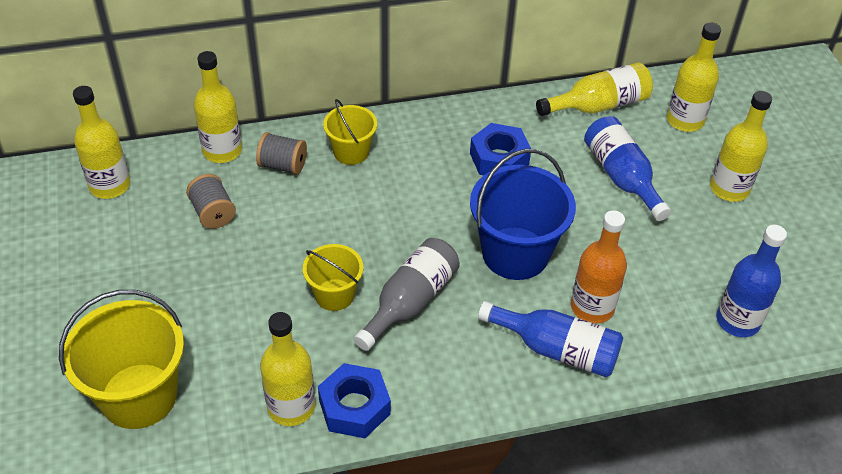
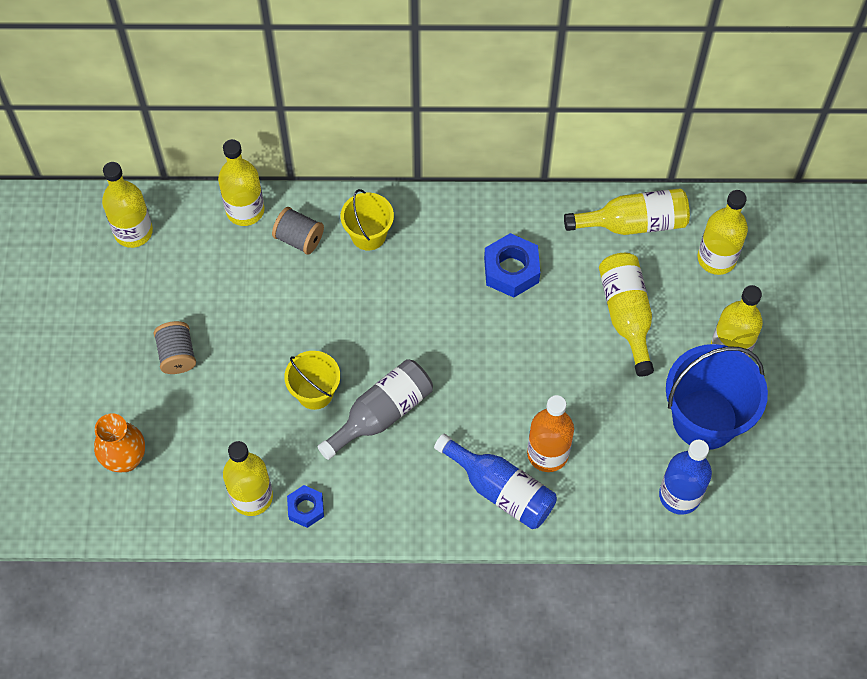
camera: 15 degrees right, 15 degrees up
yellow bucket [59,290,184,429] -> orange vase [94,413,145,473]
grey spool [186,174,236,229] -> grey spool moved to [153,321,196,374]
blue nut [318,363,391,438] -> blue nut [287,485,324,528], size x0.62
blue bucket [470,149,576,280] -> blue bucket moved to [666,344,768,450]
blue bottle [584,116,671,221] -> yellow bottle [599,253,654,376]

